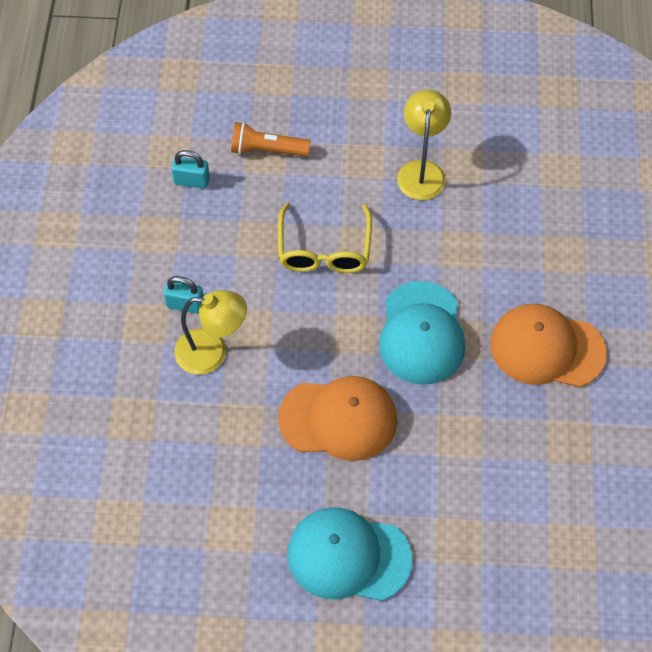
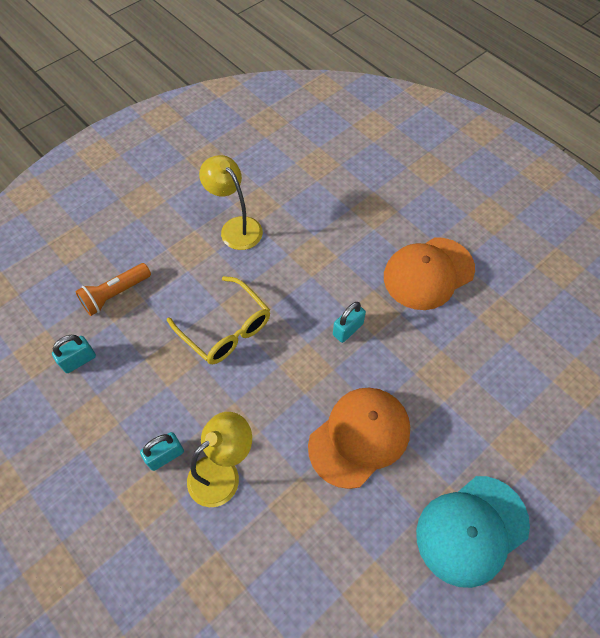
camera: 45 degrees left, 0 degrees up
turquoise cap [379,281,465,385] -> turquoise padlock [333,302,366,343]

